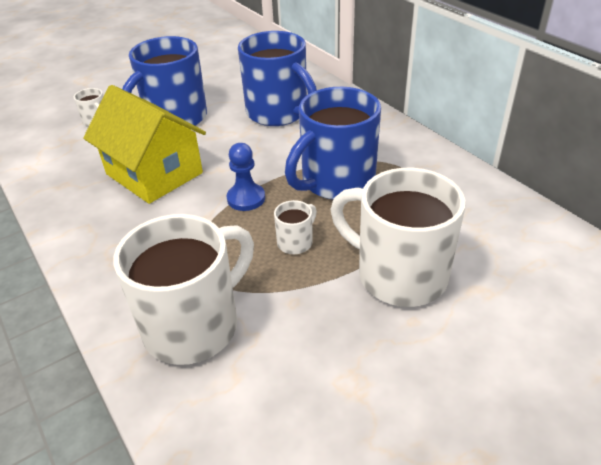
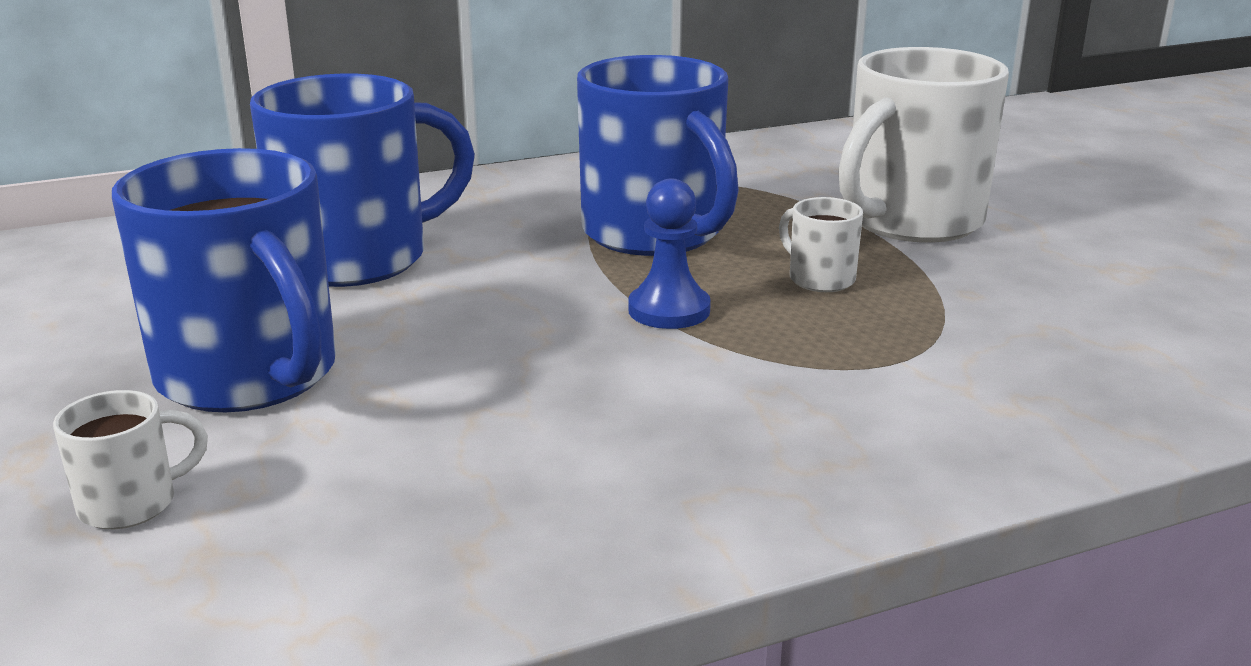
camera: 80 degrees left, 15 degrees down
yellow house [83,85,206,204] -> none
white mug [114,214,254,365] -> none

